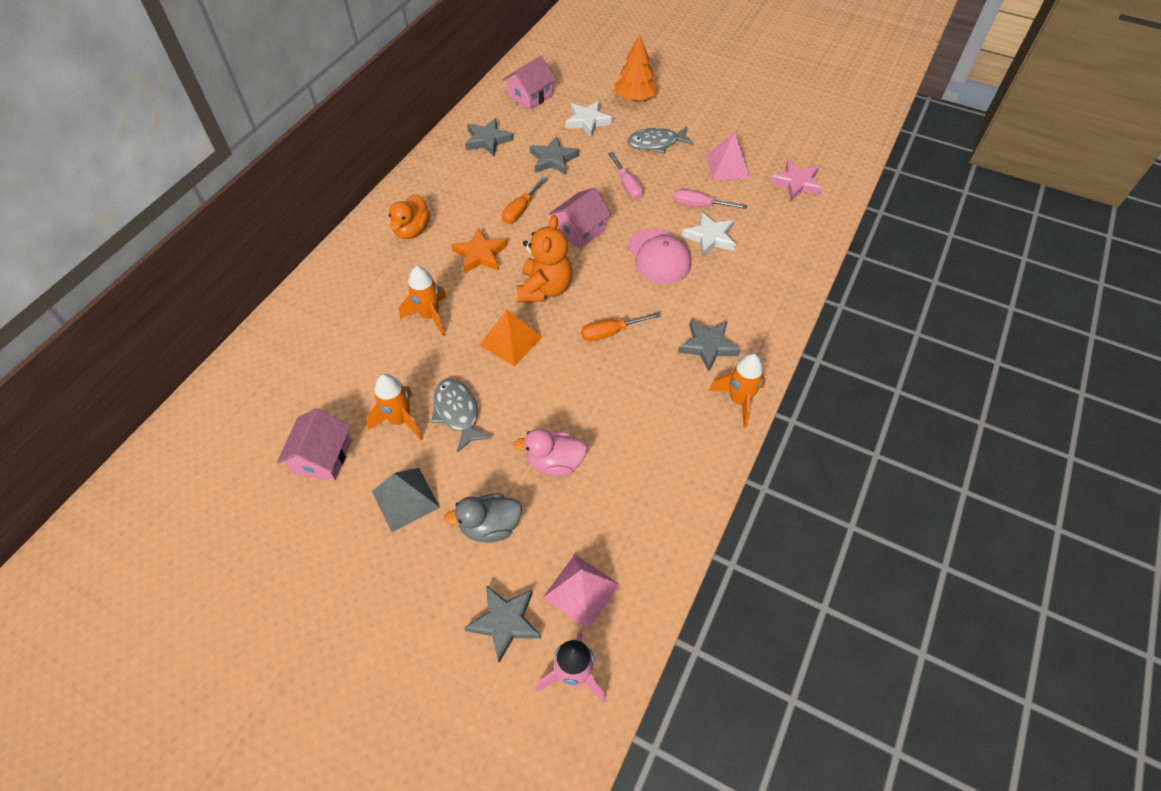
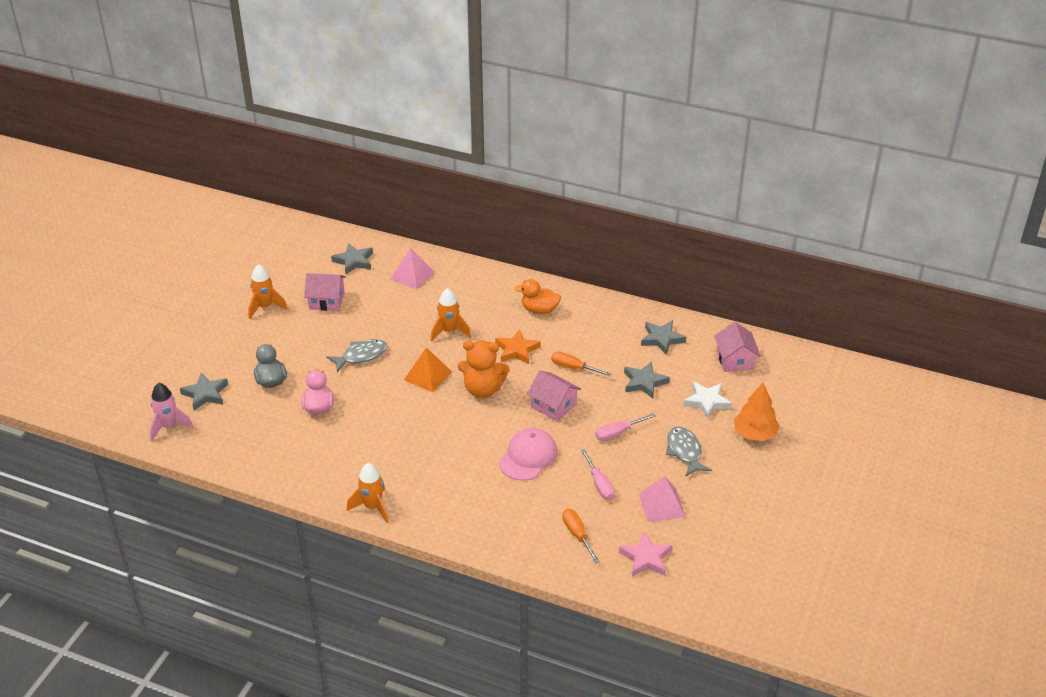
camera: 85 degrees right, 15 degrees down
orange rocket [366,374,423,440] -> orange rocket moved to [248,264,287,319]
grey pyramid [372,468,440,532] -> none
pink house [502,56,556,110] -> pink house turned 45 degrees clockwise [714,322,761,372]
pink pyramid [543,554,620,630] -> pink pyramid moved to [390,247,434,289]
orange screwdriver [581,312,660,342] -> orange screwdriver moved to [562,509,600,563]
pink cap [628,229,691,284] -> pink cap turned 150 degrees clockwise [499,428,557,481]
pink screwdriver [674,189,747,209] -> pink screwdriver turned 150 degrees clockwise [581,449,615,500]
grey star [678,319,740,372] -> grey star moved to [331,243,373,275]
white star [682,212,736,257] -> none

